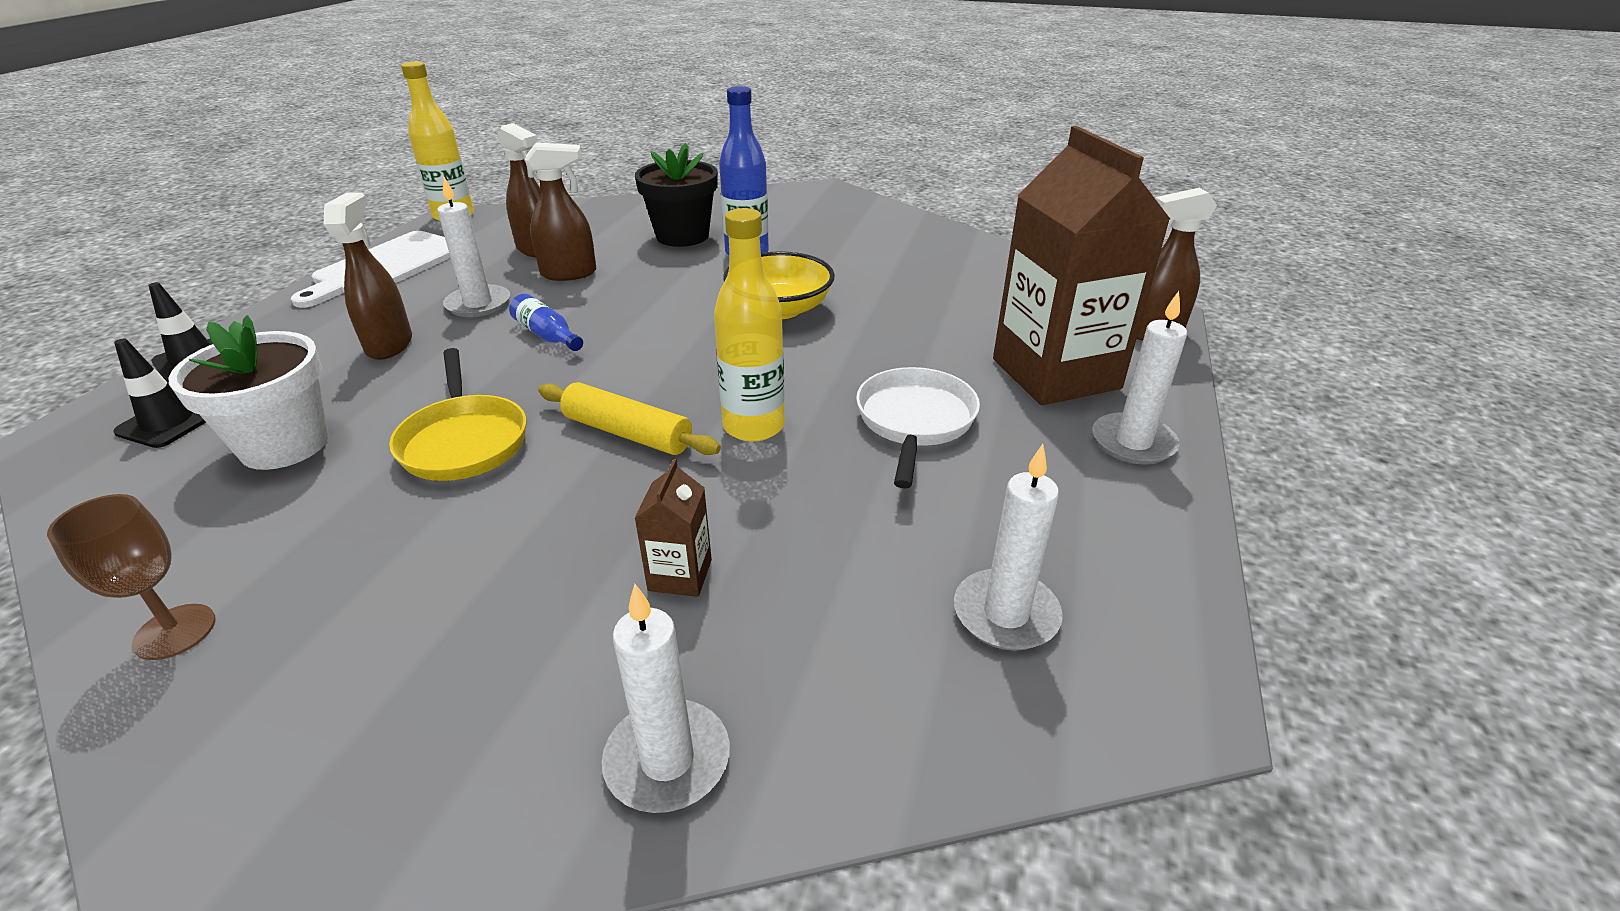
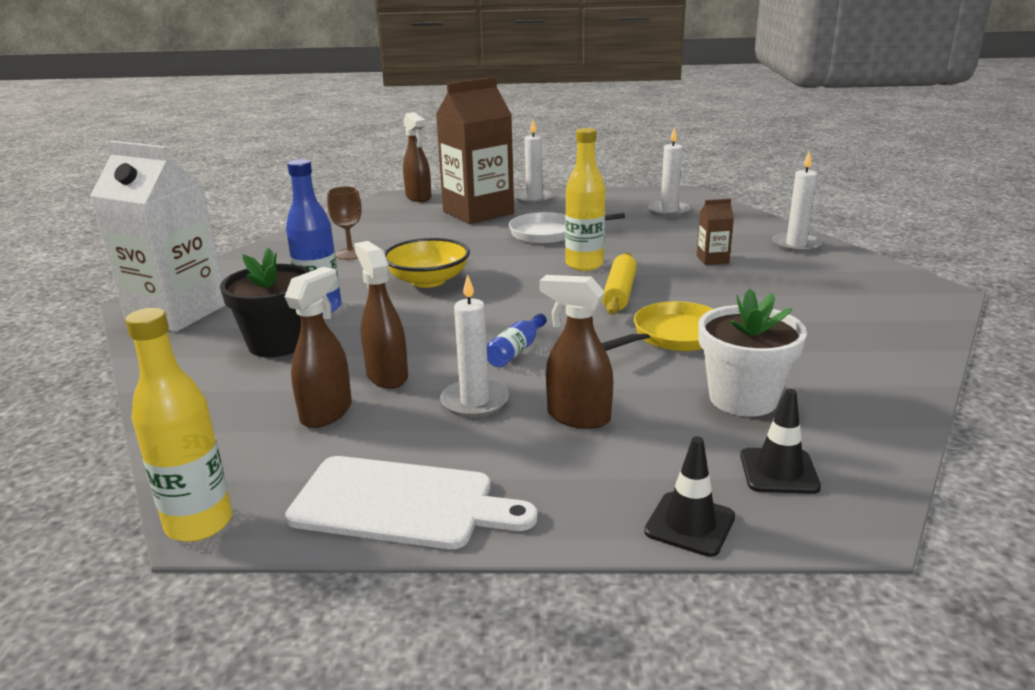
camera: 105 degrees left, 10 degrees down
brown goblet [47,494,216,660] -> brown goblet moved to [327,186,362,260]
brown spray bottle [324,192,412,360] -> brown spray bottle turned 45 degrees clockwise [539,275,613,429]
none -> white carton [90,141,226,332]

